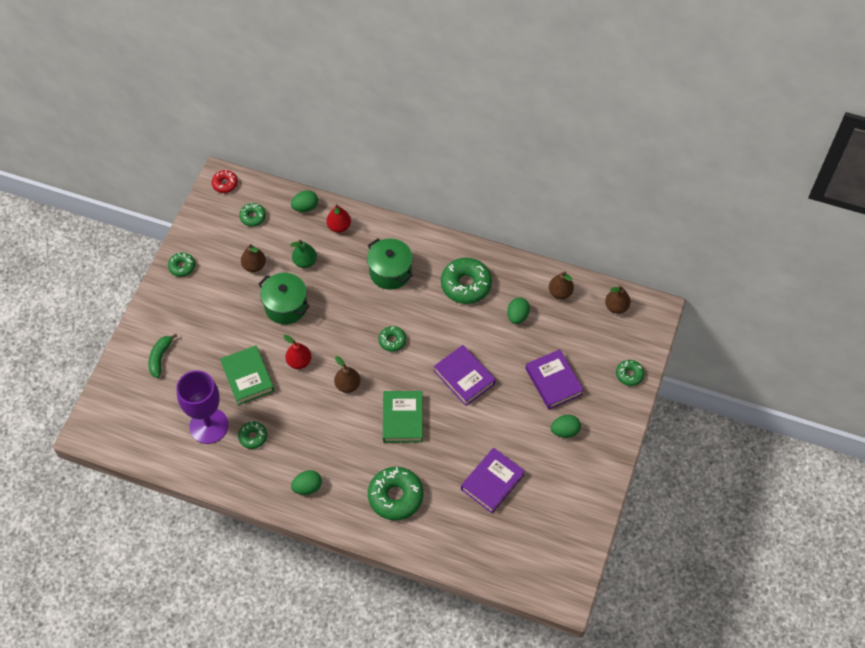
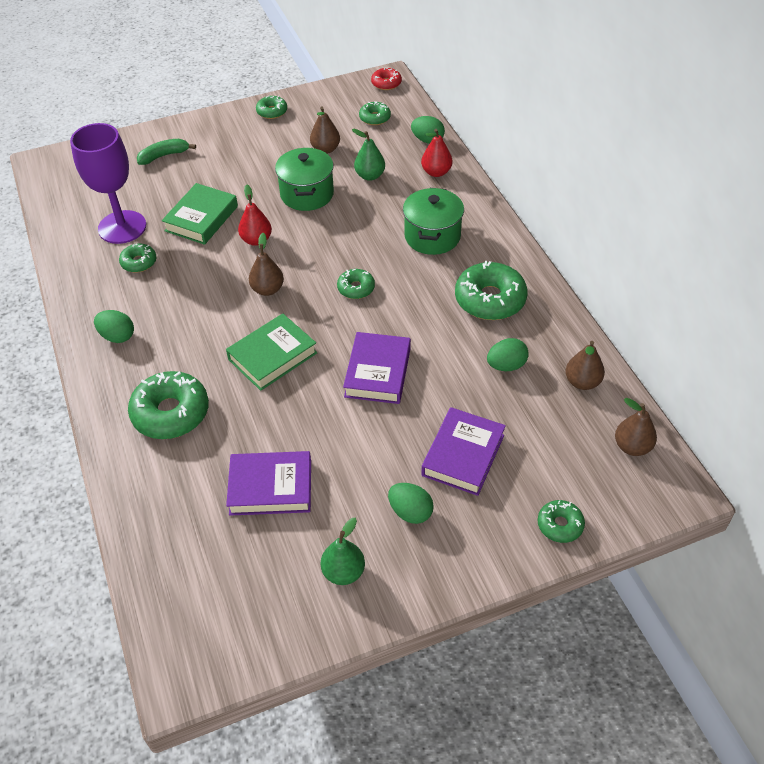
camera: 50 degrees right, 10 degrees down
none -> green pear [321,518,365,585]

